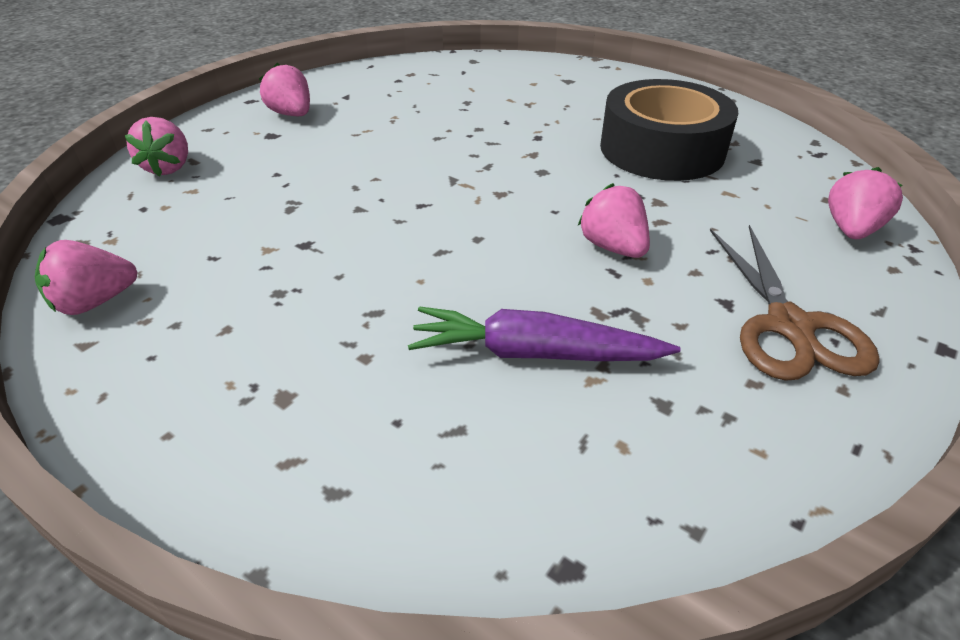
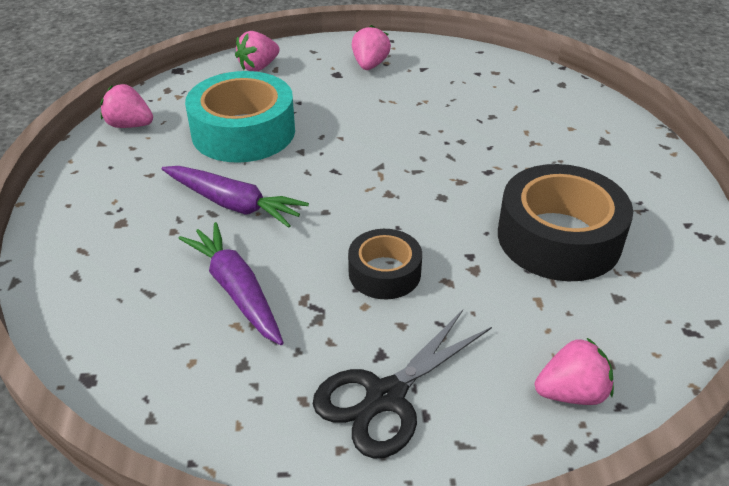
camera: 50 degrees right, 0 degrees up
pink strawberry [578,183,650,258] -> black tape [348,229,422,299]
brown scissors [710,225,880,381] -> black scissors [313,310,492,459]
none -> purple carrot [162,166,309,228]
none -> turquoise tape [185,71,295,163]

